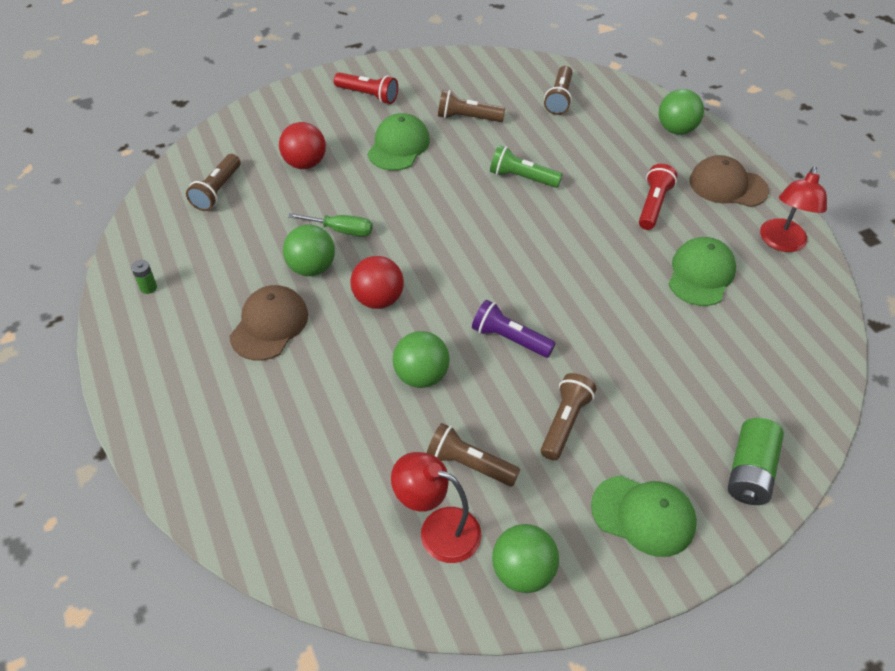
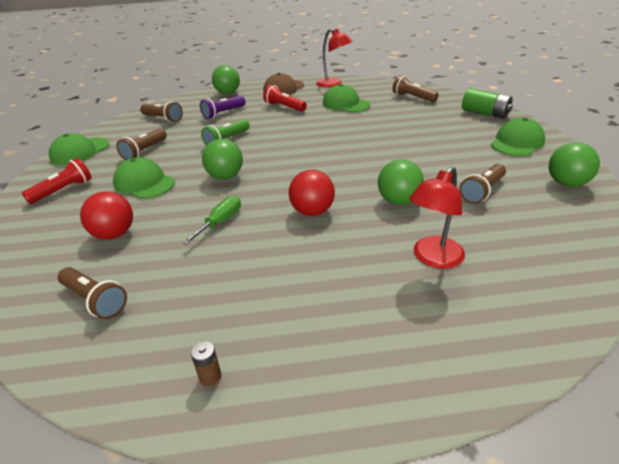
camera: 70 degrees left, 15 degrees down
green battery [131,260,157,294] -> brown battery [191,341,221,387]
brown cap [230,285,308,361] -> none
green ball [283,225,335,276] -> green ball moved to [202,139,243,179]
red lamp [391,452,481,563] -> red lamp moved to [409,166,465,269]
purple flashlight [472,300,556,358] -> purple flashlight moved to [200,96,245,119]
brown flashlight [541,373,596,460] -> brown flashlight moved to [392,75,438,102]
none -> green cap [49,133,110,165]

